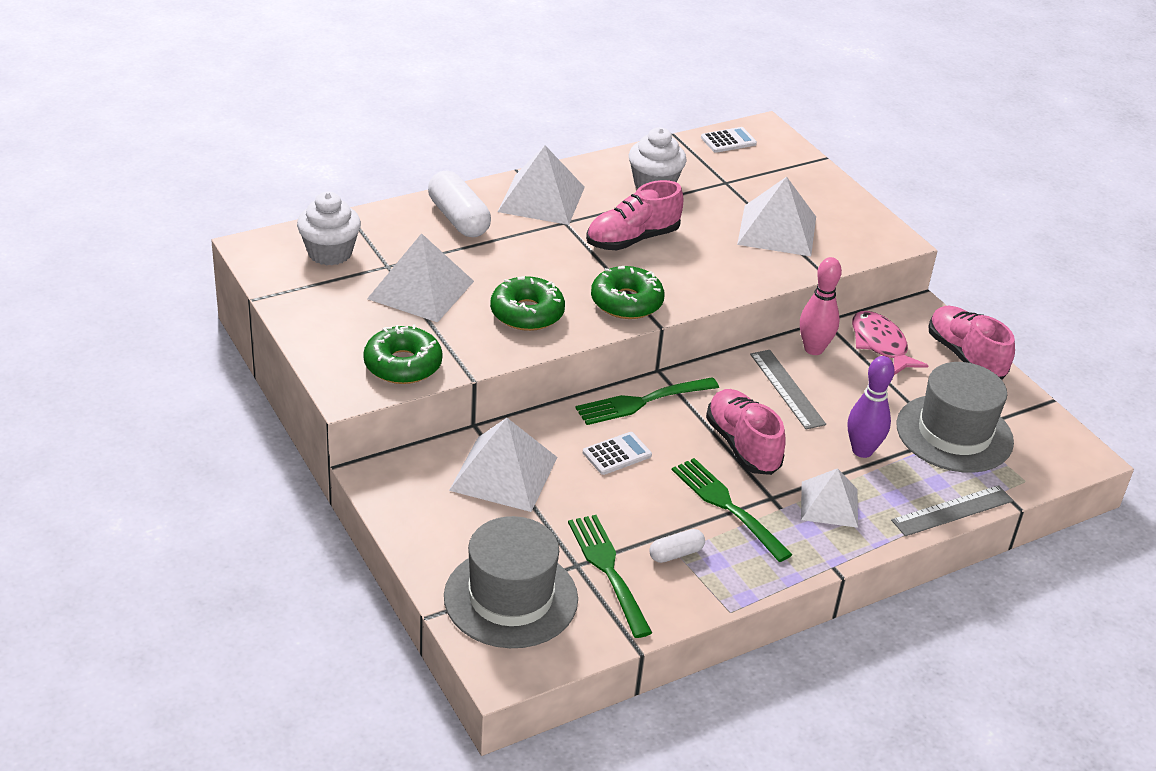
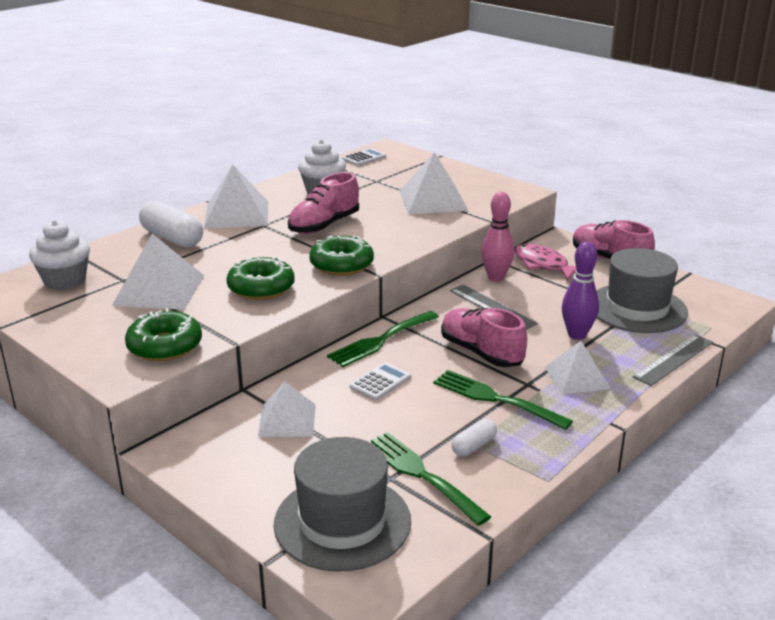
camera: 15 degrees left, 10 degrees down
white pyramid [449,418,557,512] -> white pyramid [258,382,316,437], size x0.66

